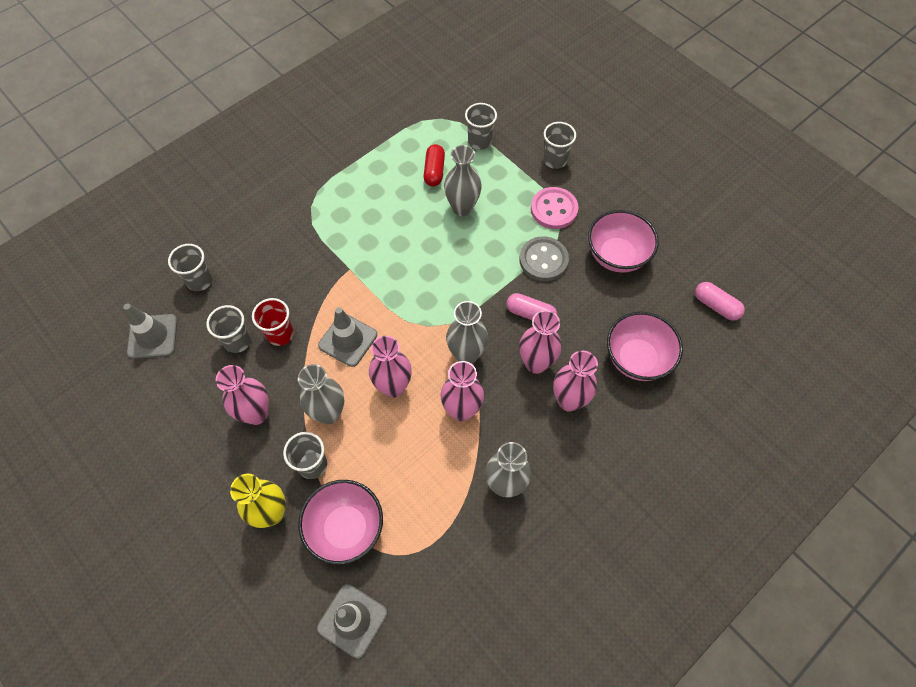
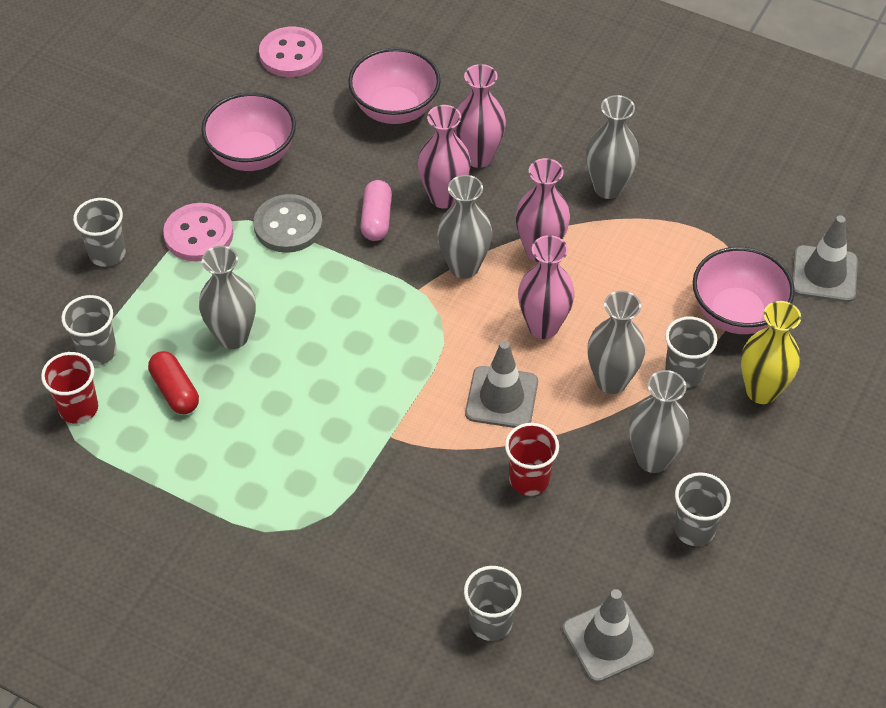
camera: 110 degrees left, 10 degrees down
grey cup [206,305,251,353] -> grey cup moved to [674,472,730,546]
pink vase [216,365,269,425] -> grey vase [629,370,689,473]
red capsule [424,144,445,187] -> red capsule turned 75 degrees clockwise [148,351,199,414]
pink capsule [695,282,745,321] -> pink button [259,27,323,77]
none -> red cup [41,352,98,424]

